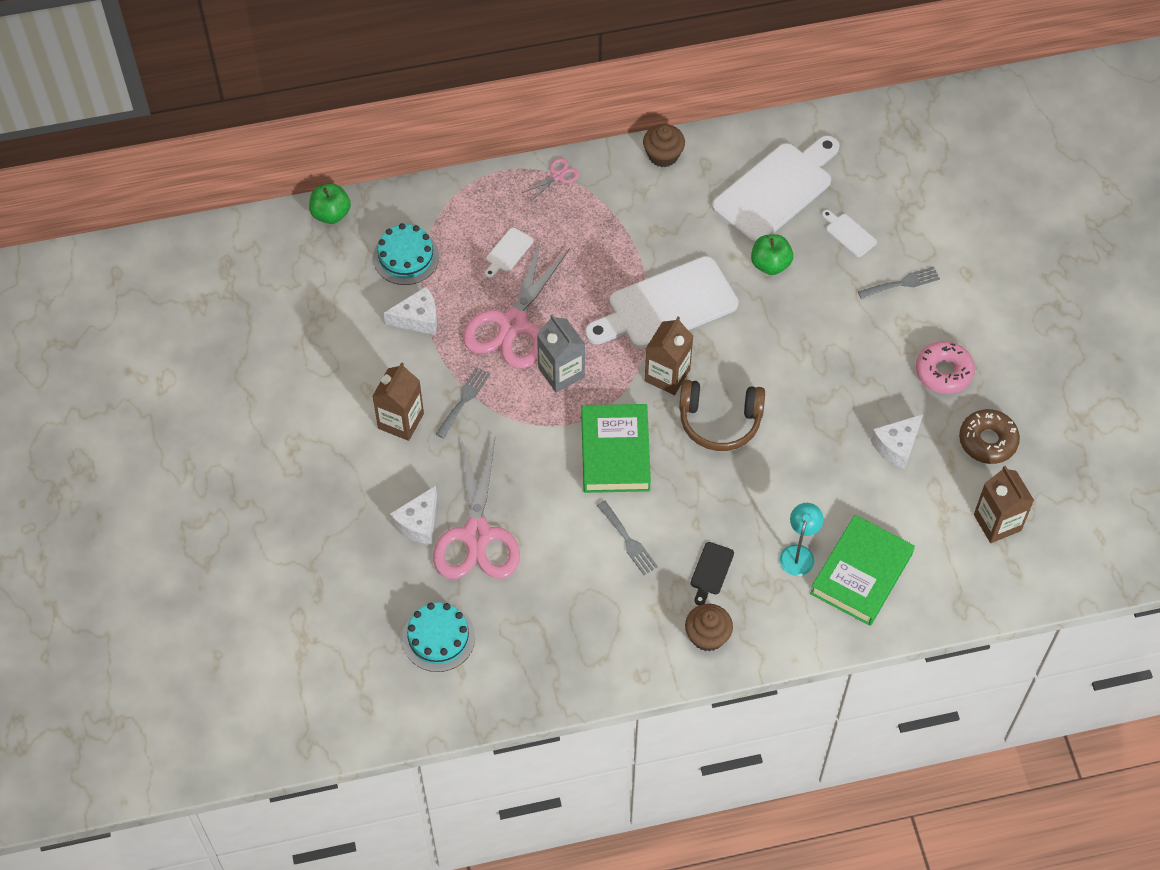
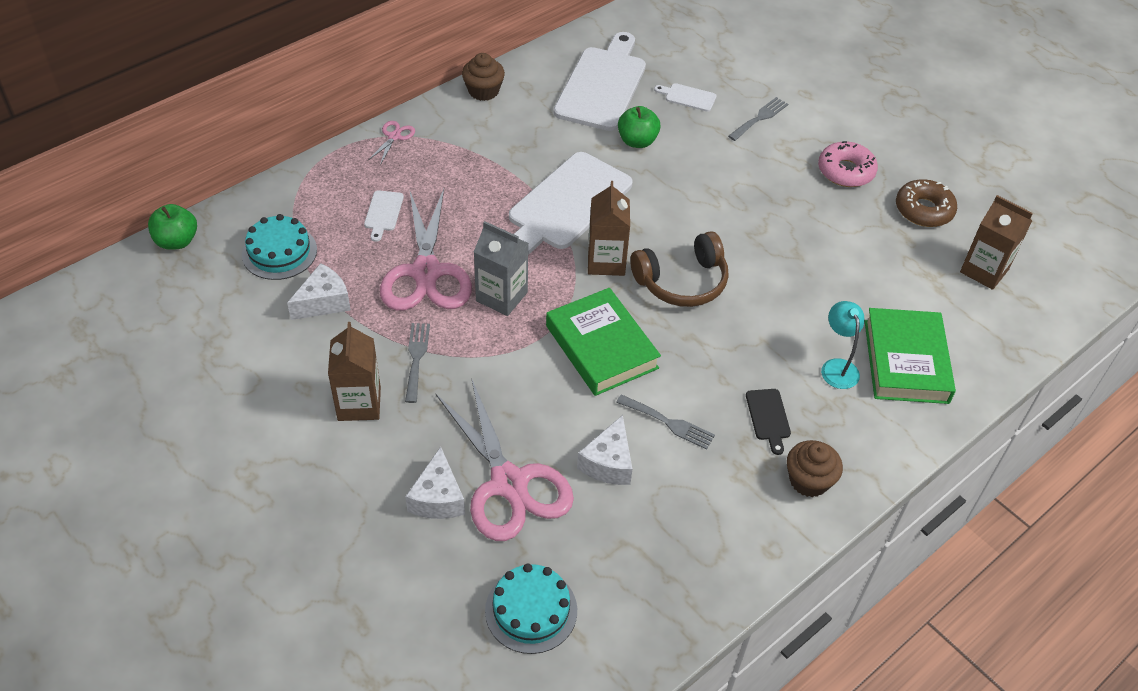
camera: 30 degrees left, 10 degrees down
white cheese [871,414,923,470] -> white cheese moved to [577,415,632,485]

